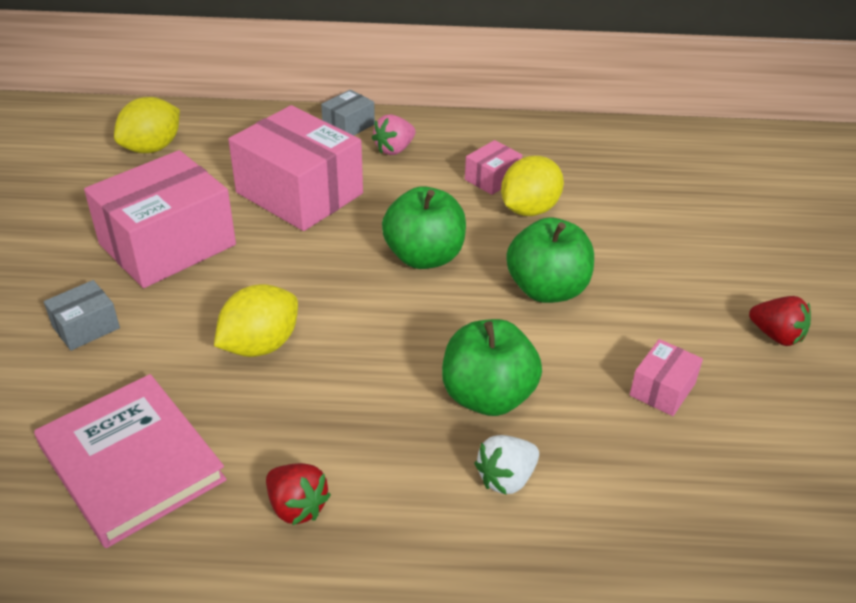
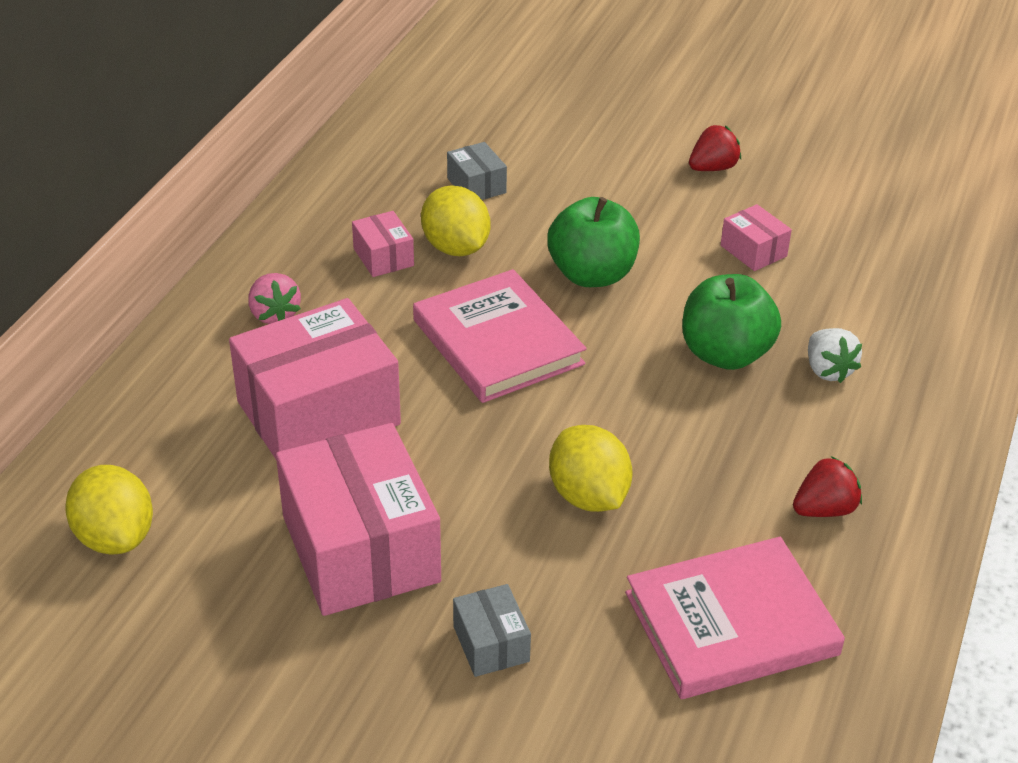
camera: 70 degrees left, 0 degrees up
grey box [321,90,375,136] -> grey box moved to [447,142,507,200]
green apple [382,186,466,269] -> pink book [413,269,586,403]

